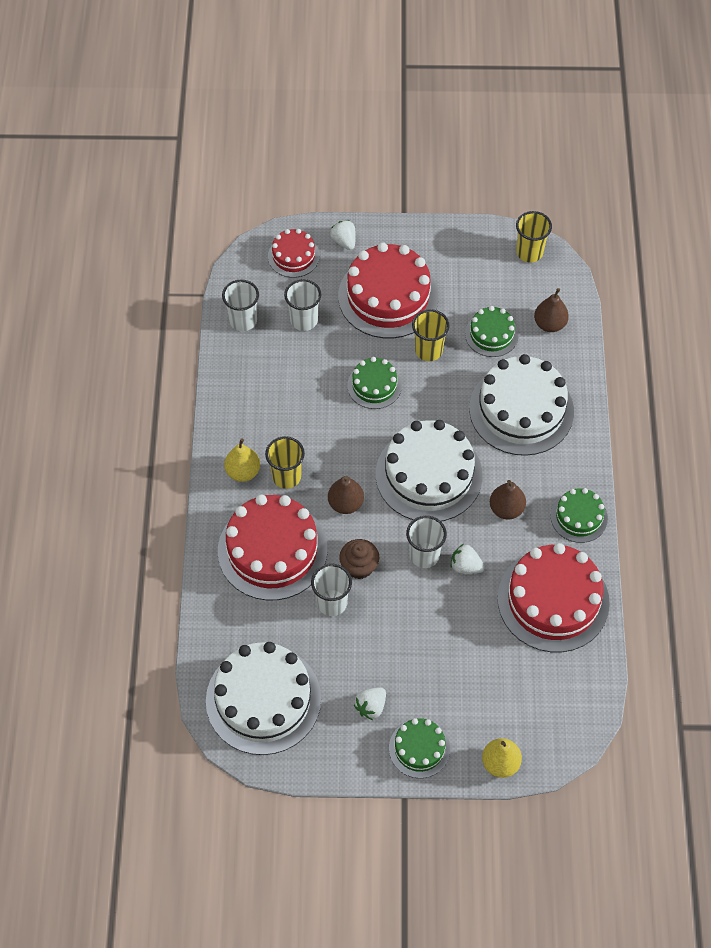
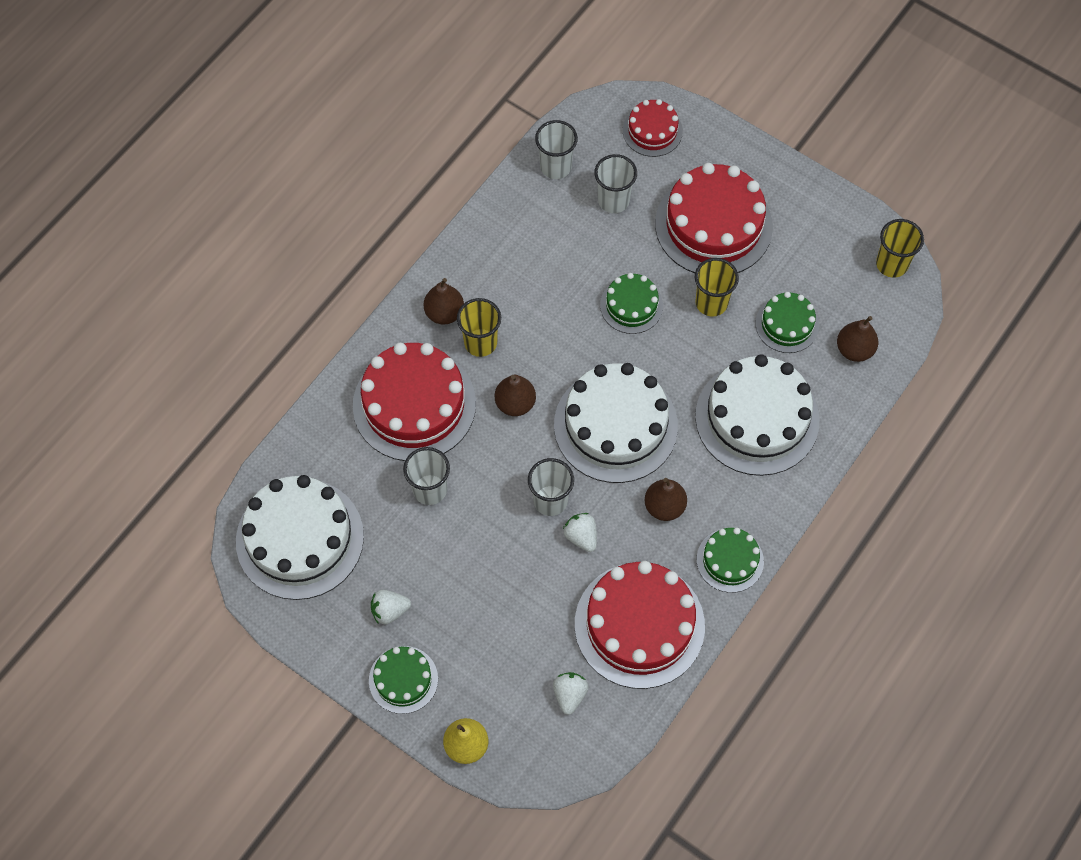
camera: 35 degrees right, 5 degrees up
yellow pear [224,438,260,482] -> brown pear [424,278,464,325]
white strawberry [330,220,356,250] -> white strawberry moved to [553,672,589,715]
brown cupcake [339,539,379,579] -> none

